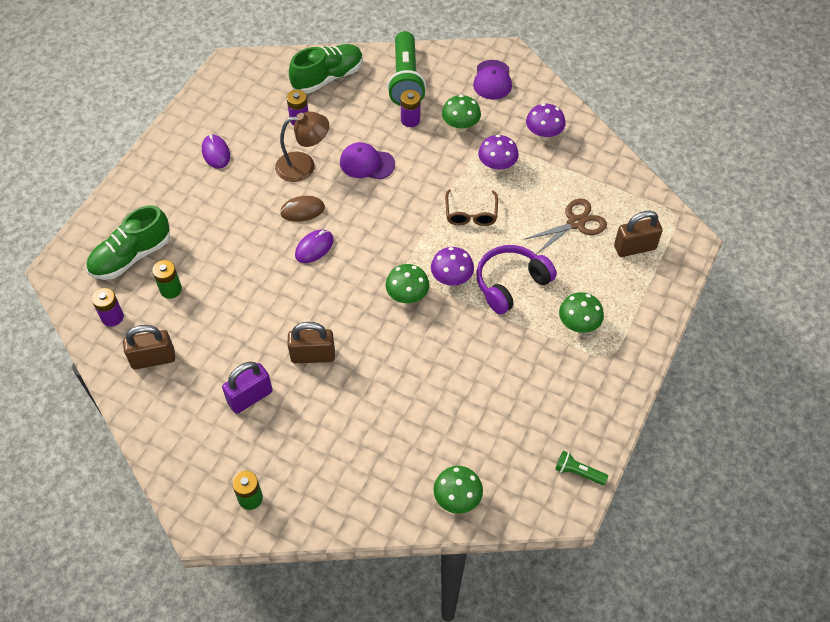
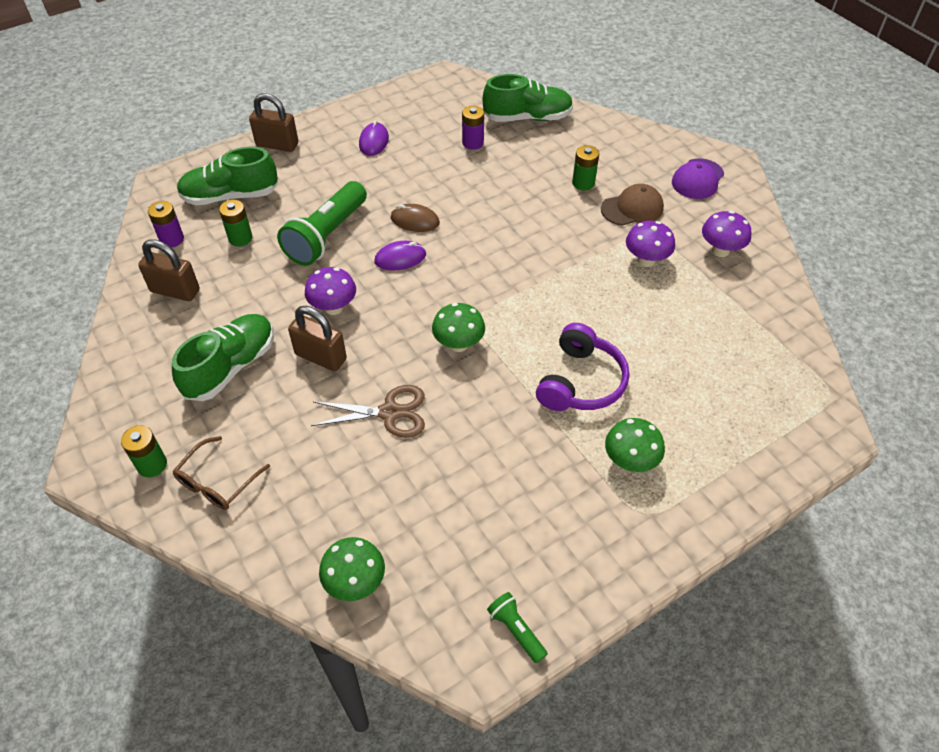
camera: 30 degrees right, 5 degrees down
purple padlock [222,361,273,414] -> green shoe [172,314,274,401]
brown lamp [275,112,329,182] -> none
purple cap [340,142,395,179] -> none
green flashlight [387,31,426,106] -> green flashlight moved to [277,181,367,266]
purple battery [400,90,420,127] -> green battery [572,145,599,190]
purple mushroom [431,247,474,286] -> purple mushroom moved to [305,267,356,315]
green mushroom [442,95,481,132] -> brown cap [601,184,664,226]
brown glasses [445,189,498,226] -> brown glasses moved to [172,436,270,510]
purple headphones [476,245,557,315] -> purple headphones turned 120 degrees clockwise [536,323,629,411]
brown scissors [523,199,607,254] -> brown scissors moved to [311,385,425,438]
brown padlock [614,211,663,257] -> brown padlock moved to [249,93,298,152]

